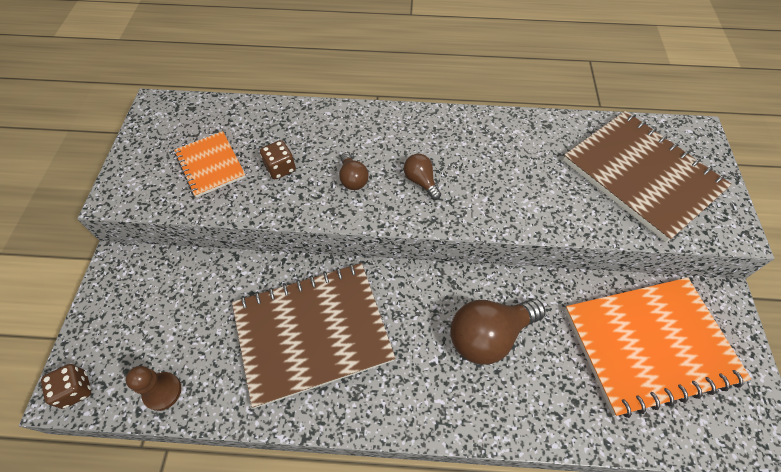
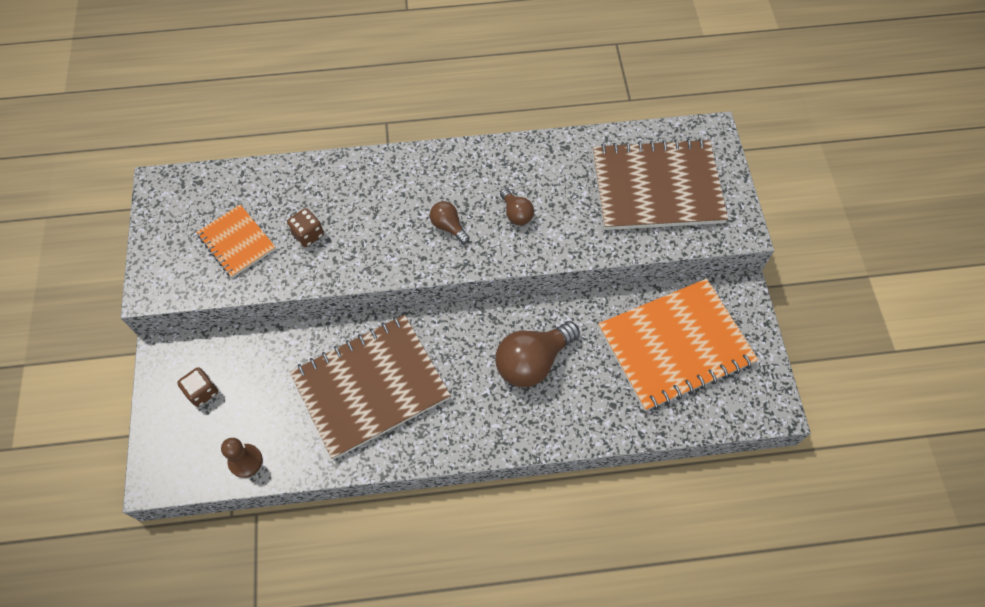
camera: 10 degrees left, 5 degrees up
brown dice [41,364,91,409] -> brown dice moved to [177,367,218,407]
brown light bulb [339,152,369,190] -> brown light bulb moved to [500,188,534,225]
brown notebook [563,111,732,242] -> brown notebook turned 45 degrees counterclockwise [593,138,728,230]

